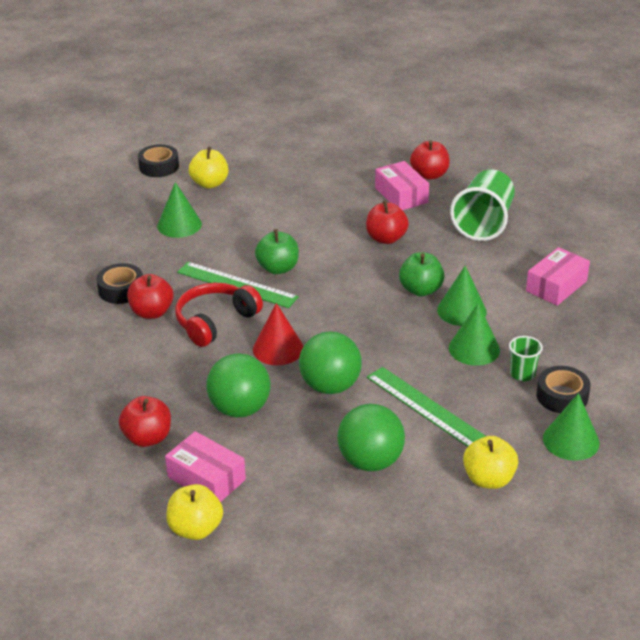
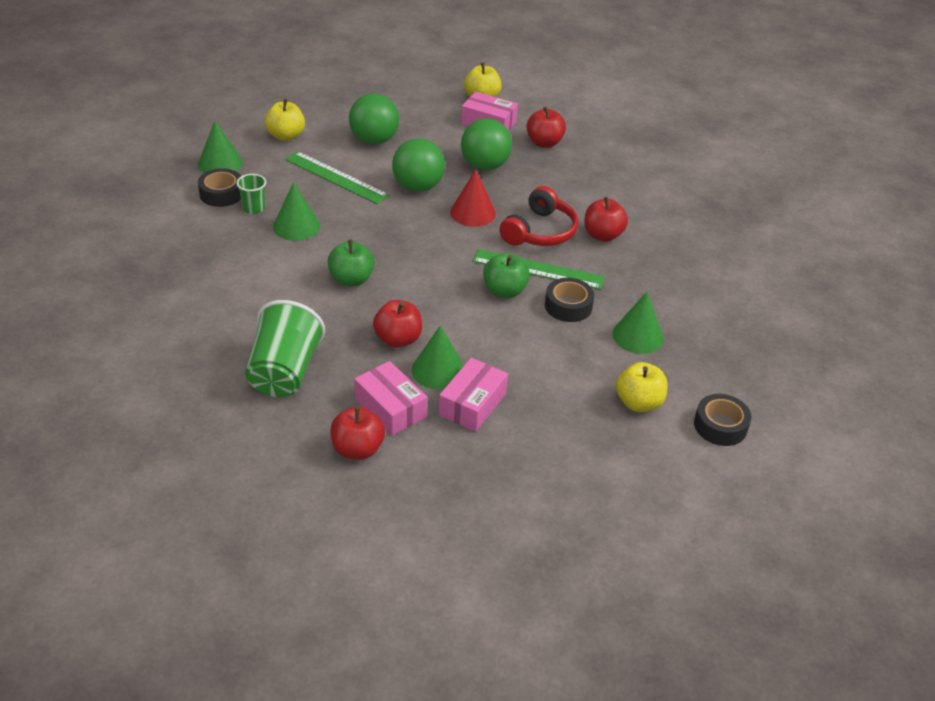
camera: 165 degrees right, 5 degrees up
black tape [96,263,143,304] -> black tape moved to [545,278,594,322]
green cone [437,266,487,326] -> green cone moved to [412,325,464,390]
pink box [526,247,590,306] -> pink box moved to [438,358,508,432]

